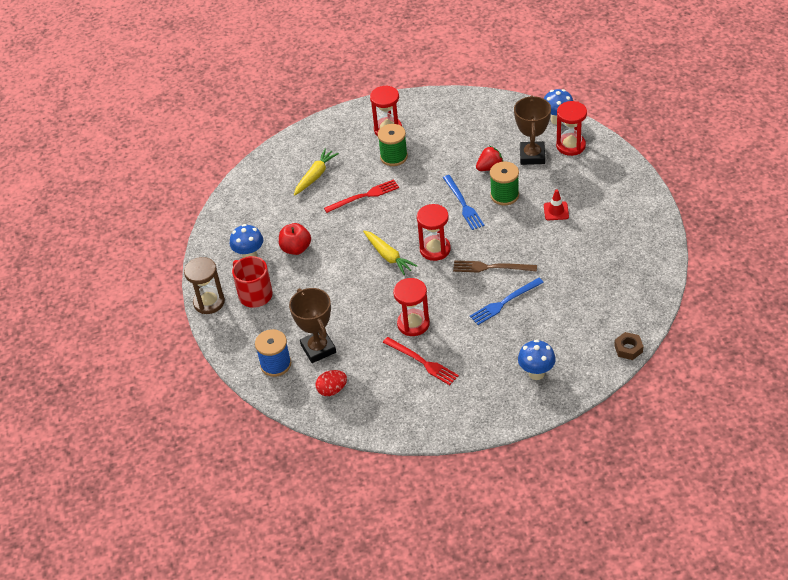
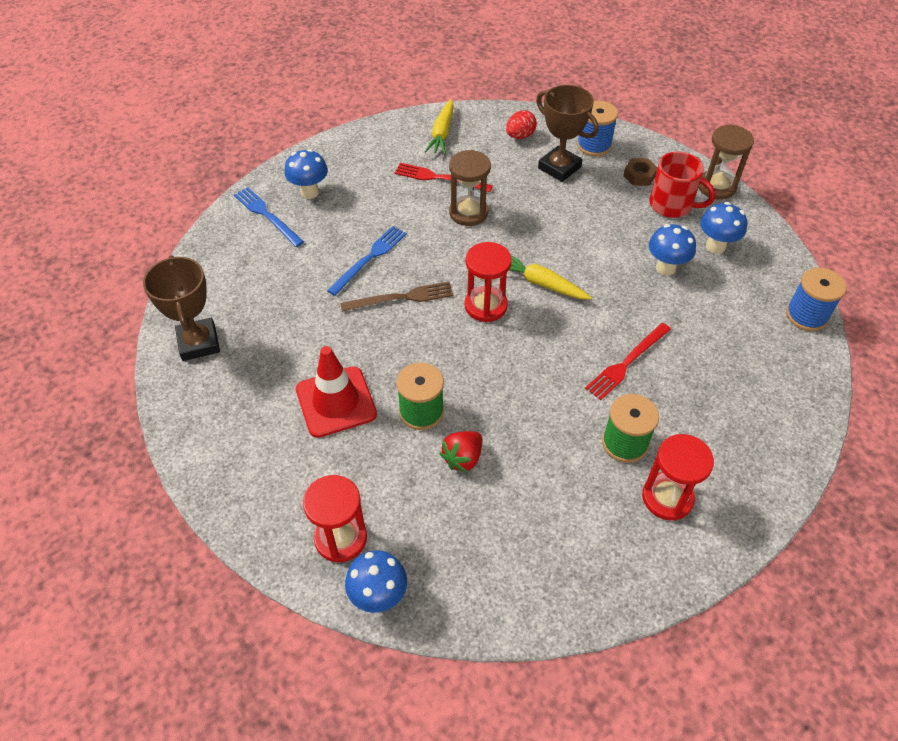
camera: 155 degrees right, 5 degrees up
red apple [279,223,311,255] -> blue mushroom [649,224,696,276]
yellow carrot [294,148,339,196] -> yellow carrot moved to [425,99,454,155]
red hourglass [393,278,430,336] -> brown hourglass [449,150,491,226]
blue fork [443,175,484,230] -> blue fork moved to [234,187,304,247]
brown trophy [514,95,551,165] -> brown trophy moved to [143,255,220,361]
red traffic cone [544,189,569,220] -> red traffic cone [296,346,377,438], size x1.90
brown nut [614,332,644,360] -> brown nut moved to [623,158,658,186]
none -> blue spool [786,268,846,331]

